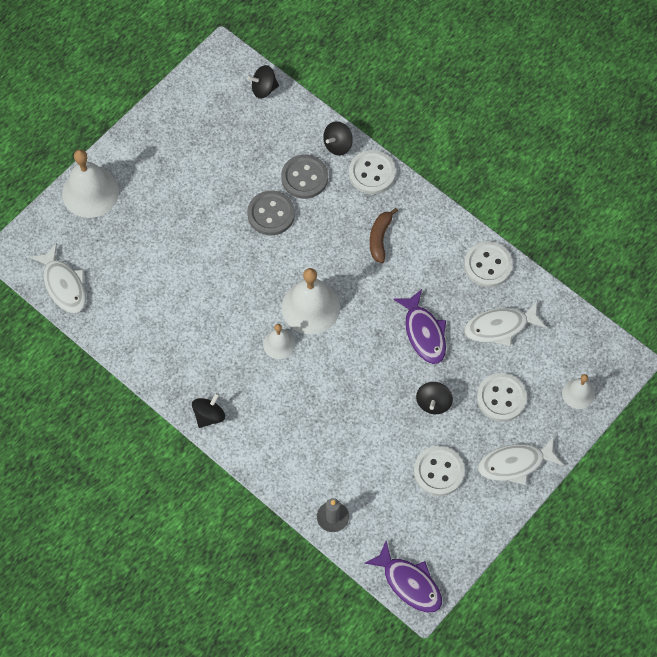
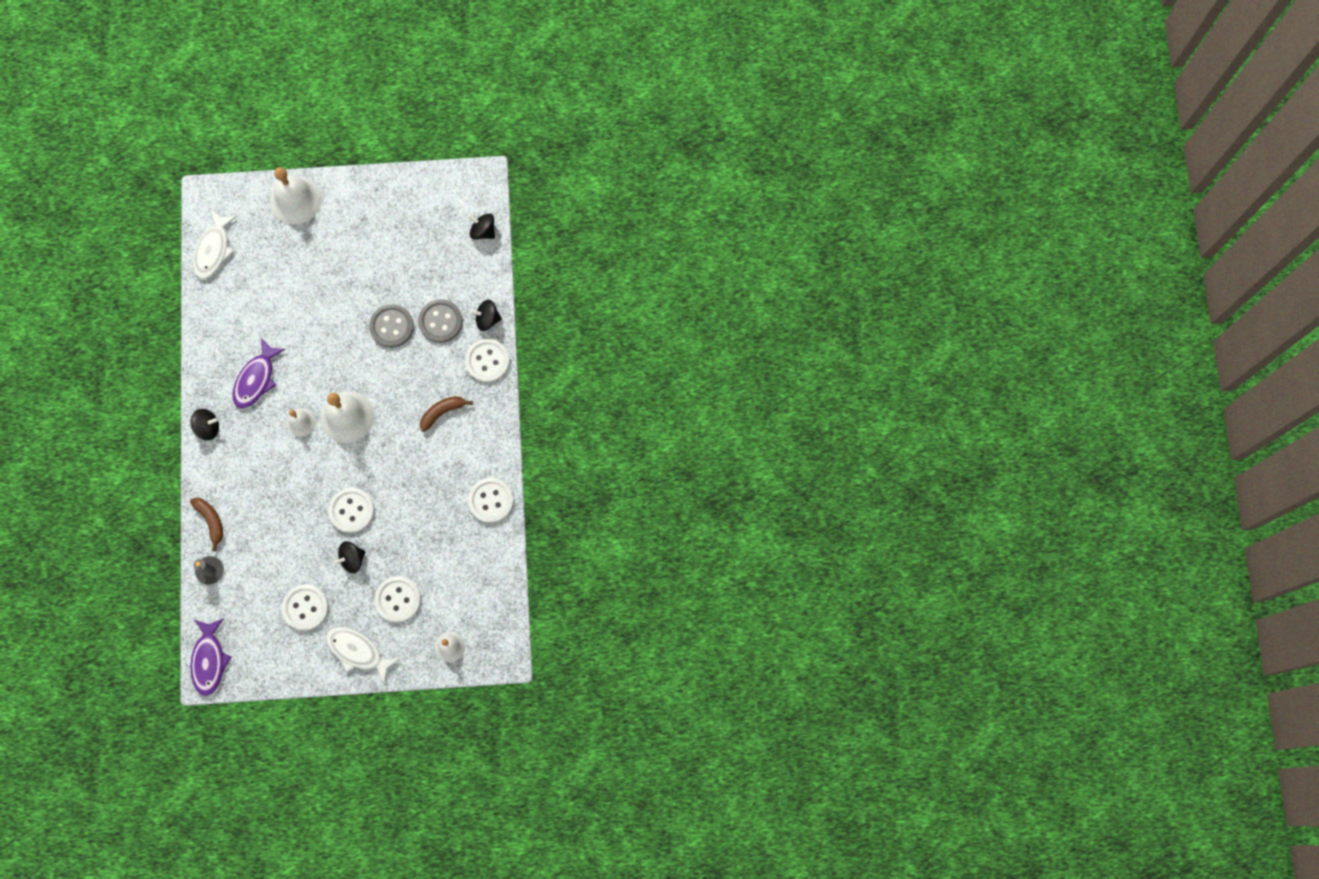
camera: 45 degrees right, 10 degrees up
purple fish [393,289,446,364] -> purple fish moved to [233,339,286,409]
white fish [464,301,547,346] -> none
none -> brown banana [190,498,223,551]
none -> white button [328,488,375,533]

